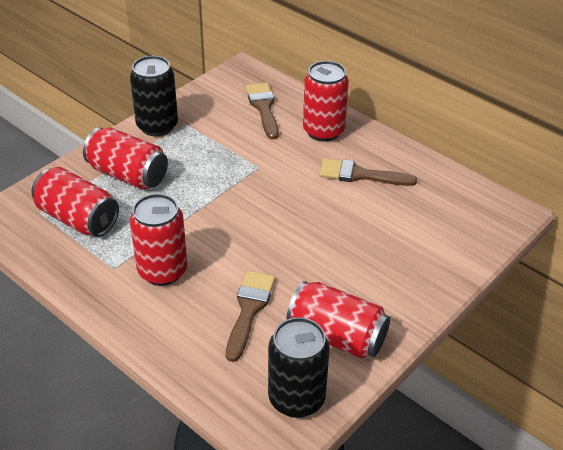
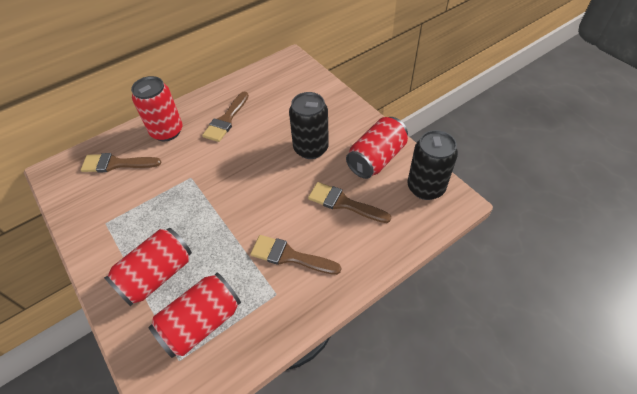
camera: 75 degrees left, 10 degrees up
black can [130,56,178,136] -> black can moved to [289,92,329,159]
red can [130,194,188,286] -> brown brush [250,235,341,275]

